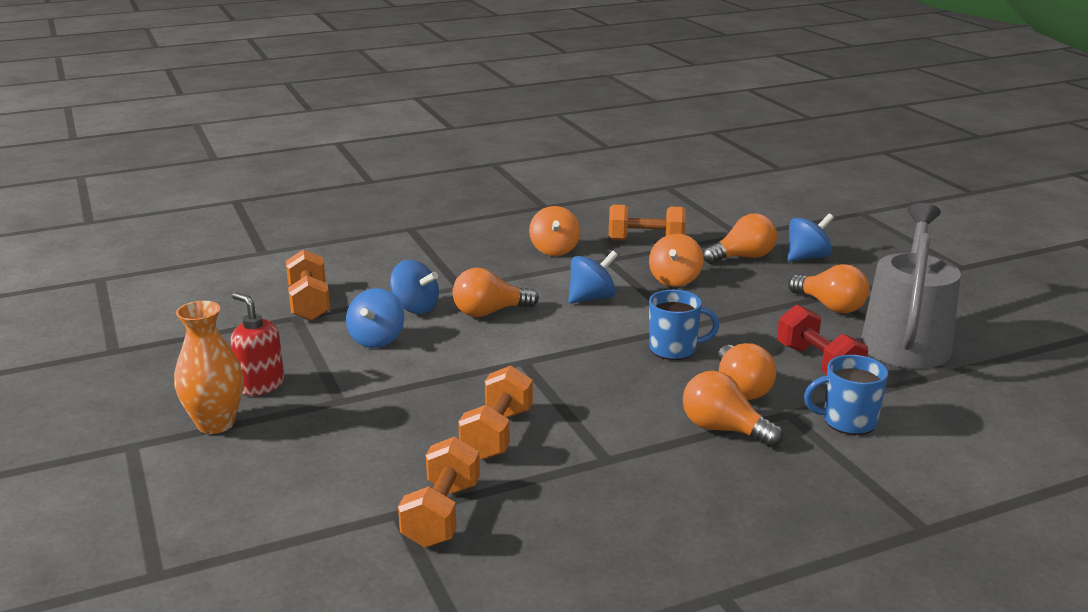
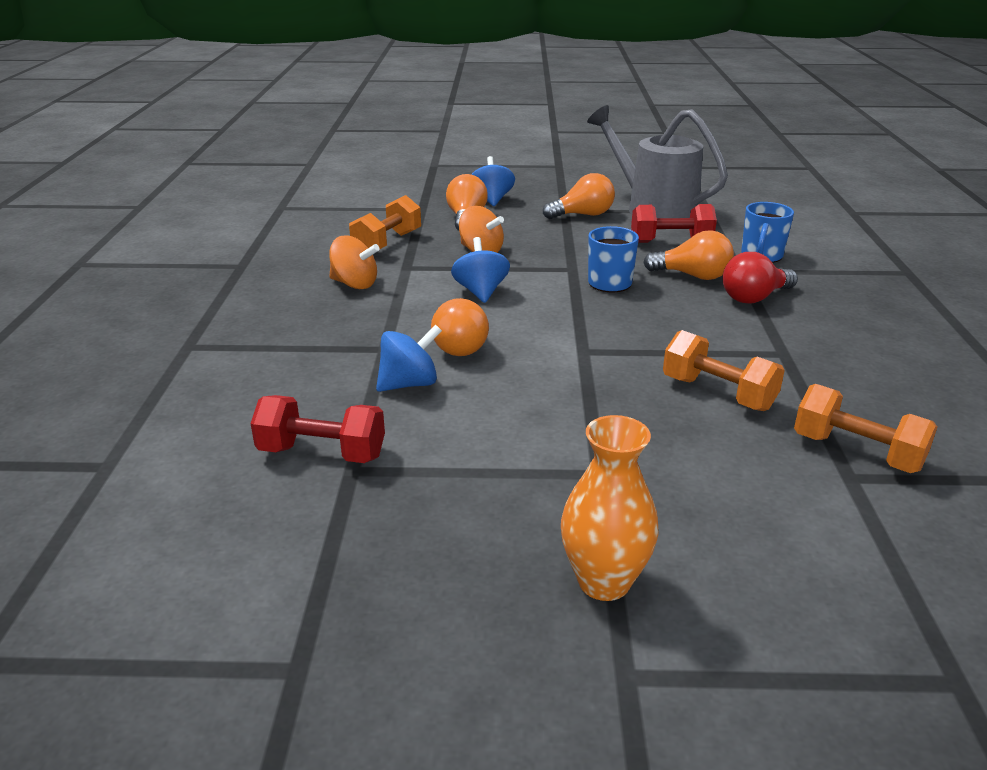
camera: 65 degrees left, 5 degrees up
red soap dispenser [230,292,284,396] -> none
orange dumbbell [286,249,330,321] -> red dumbbell [251,395,385,463]
blue spinning top [346,288,404,348] -> none
orange light bulb [683,371,783,447] -> red light bulb [722,252,798,304]

